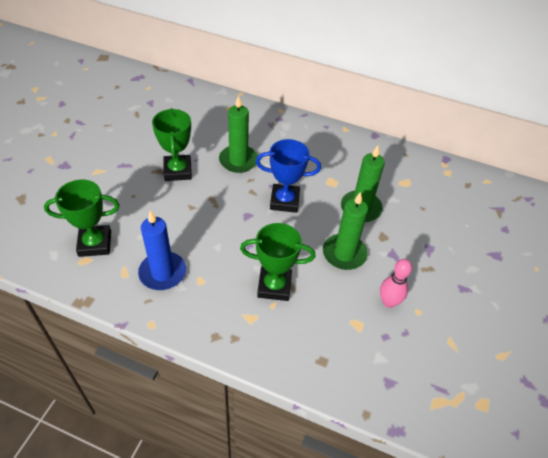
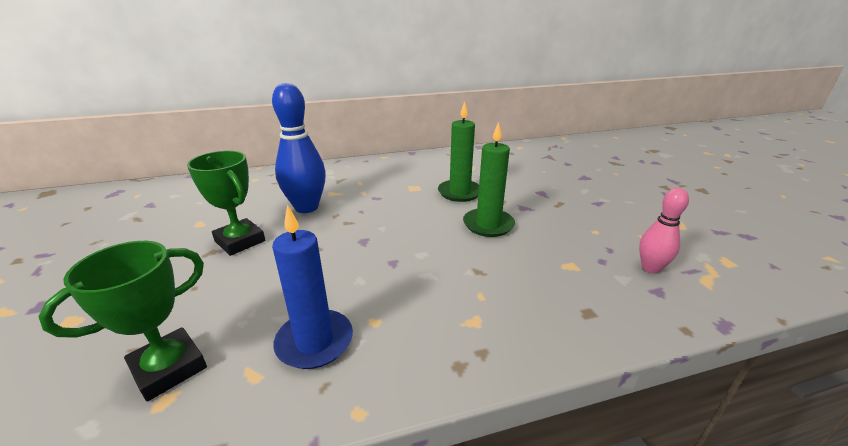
camera: 35 degrees left, 20 degrees down
green candle [219,95,258,173] -> blue bowling pin [272,83,326,213]
green trophy [240,223,316,301] -> none
blue trophy [256,139,321,213] -> none
pink bowling pin [380,259,412,308] -> pink bowling pin moved to [639,188,689,274]

